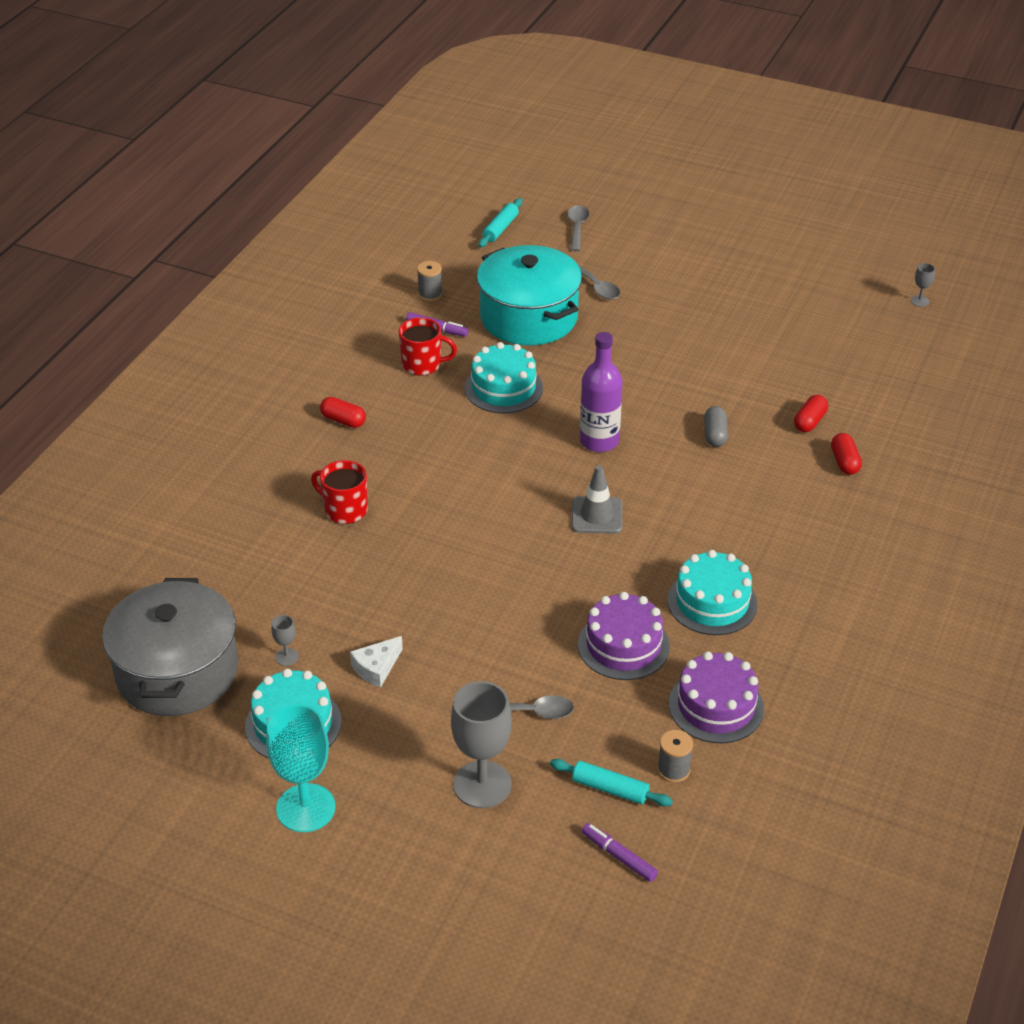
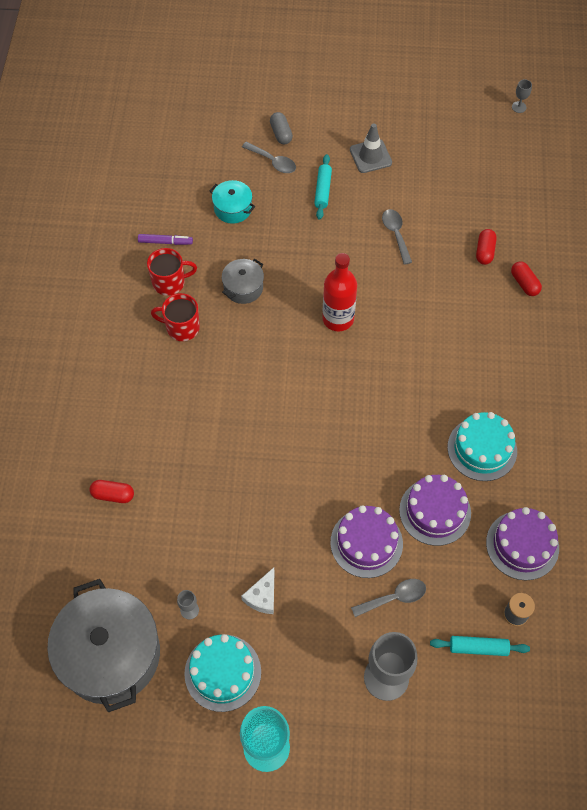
camera: 20 degrees left, 20 degrees up
red mug [311,460,368,524] -> red mug moved to [151,293,200,341]
red capsule [320,397,366,428] -> red capsule moved to [90,480,134,503]
grey spool [417,261,443,302] -> none
turquoise cake [465,342,543,414] -> grey pot [222,259,264,304]
turquoise pot [477,245,582,346] -> turquoise pot [210,180,255,224], size x0.47
turquoise rolling pin [478,198,522,247] -> turquoise rolling pin moved to [314,154,332,220]
grey spoon [567,205,590,251] -> grey spoon moved to [382,209,412,265]
grey traffic cone [572,465,622,534] -> grey traffic cone moved to [350,123,392,173]
purple bottle [580,332,623,452] -> red bottle [322,253,357,331]
purple marker [582,823,658,882] -> none
grey capsule [704,406,728,447] -> grey capsule moved to [270,112,293,144]
none -> purple cake [330,505,403,578]

